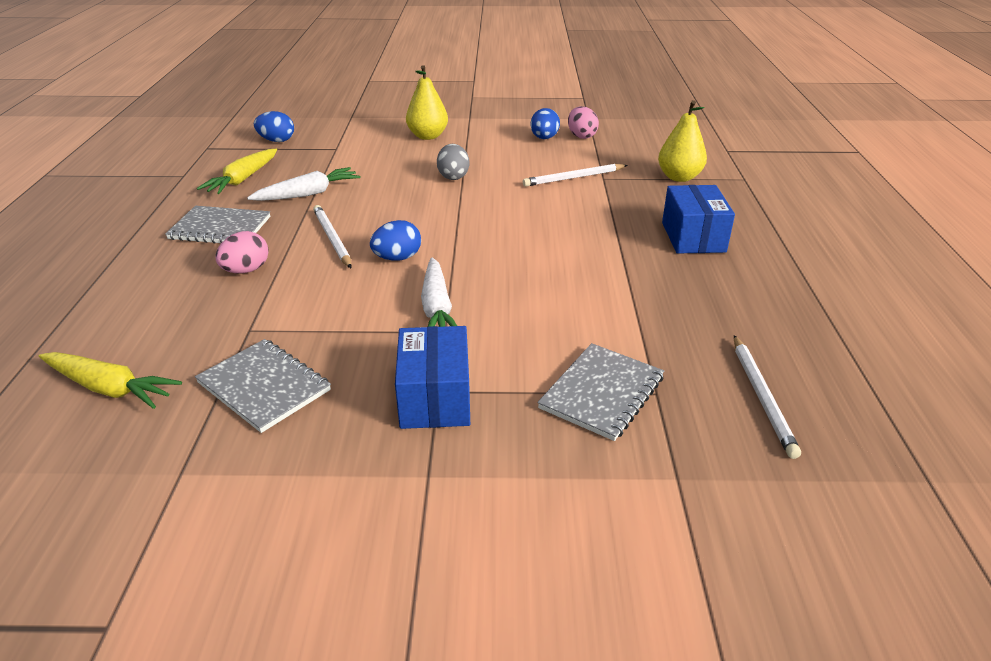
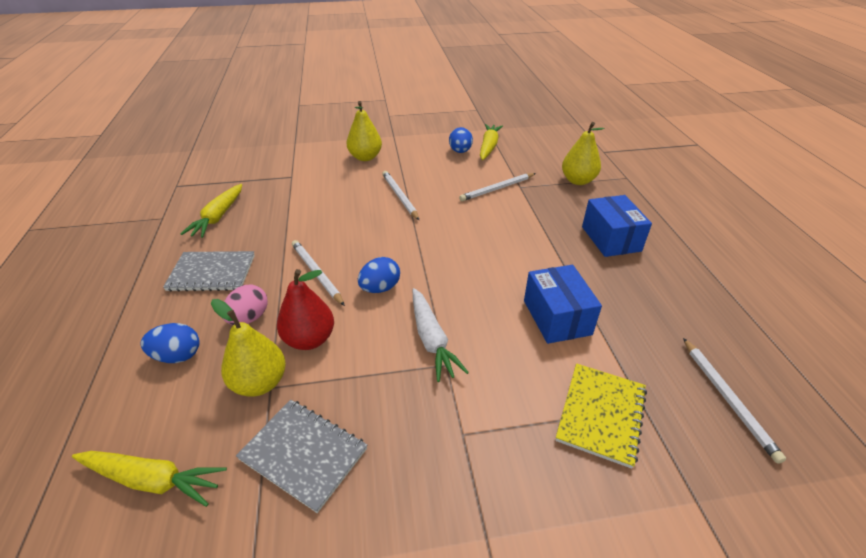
camera: 10 degrees left, 5 degrees up
white carrot [247,167,360,201] -> none
blue egg [254,111,294,142] -> blue egg moved to [140,323,200,363]
blue box [395,326,470,429] -> blue box moved to [524,265,602,344]
grey egg [437,144,469,180] -> white pencil [382,171,419,220]
grey notebook [538,343,664,441] -> yellow notebook [556,363,647,469]
pink egg [568,106,599,139] -> yellow carrot [480,124,503,160]
none -> yellow pear [211,299,286,397]
none -> red pear [277,269,334,350]

